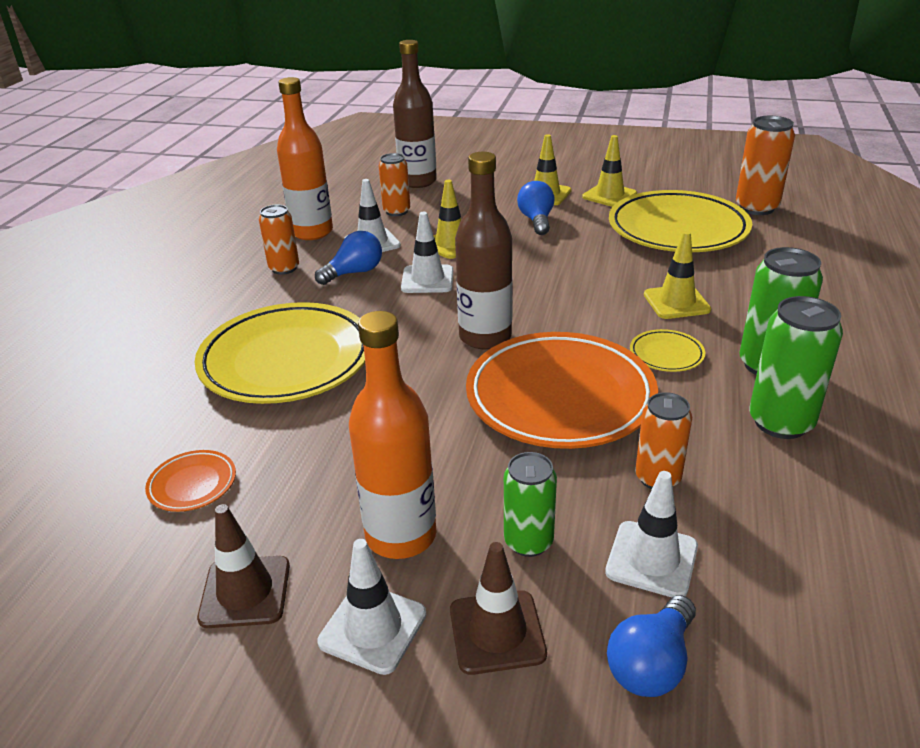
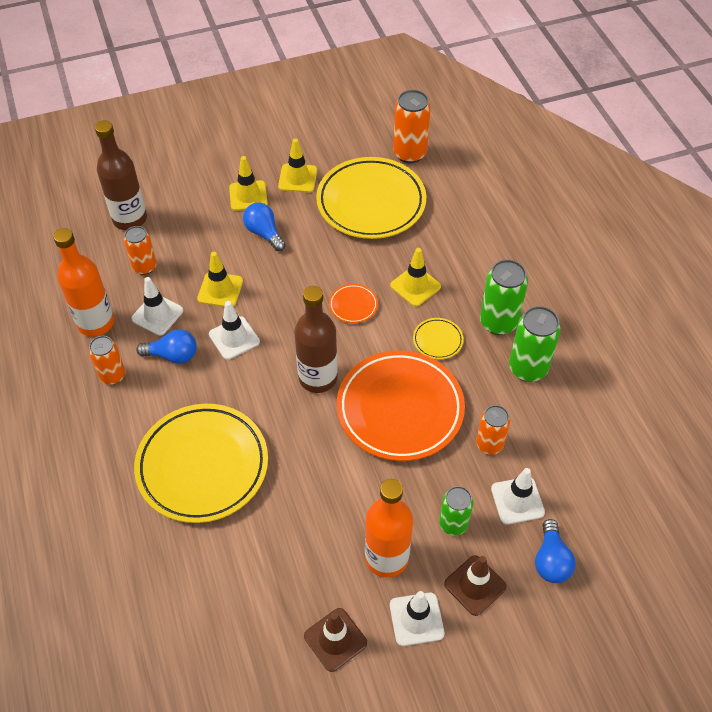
camera: 35 degrees left, 20 degrees up
orange plate [145,450,236,512] -> orange plate moved to [329,284,378,323]
blue light bulb [315,231,382,285] -> blue light bulb turned 75 degrees clockwise [136,329,197,364]

